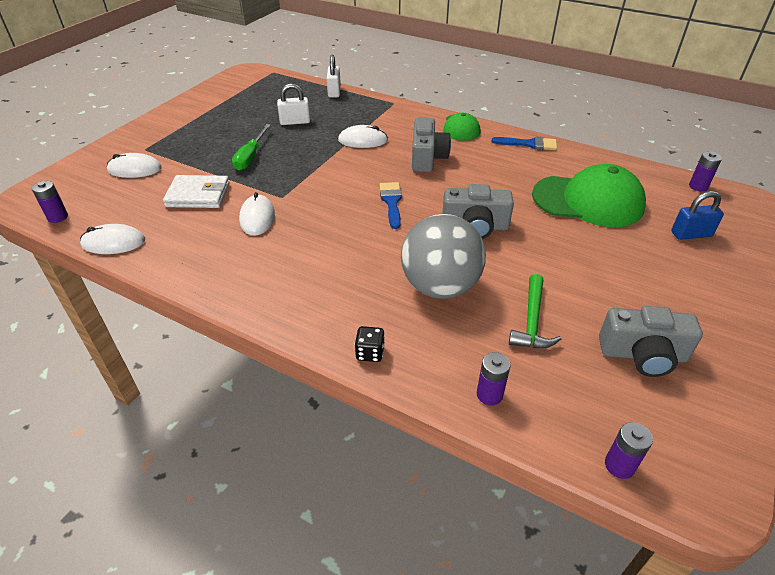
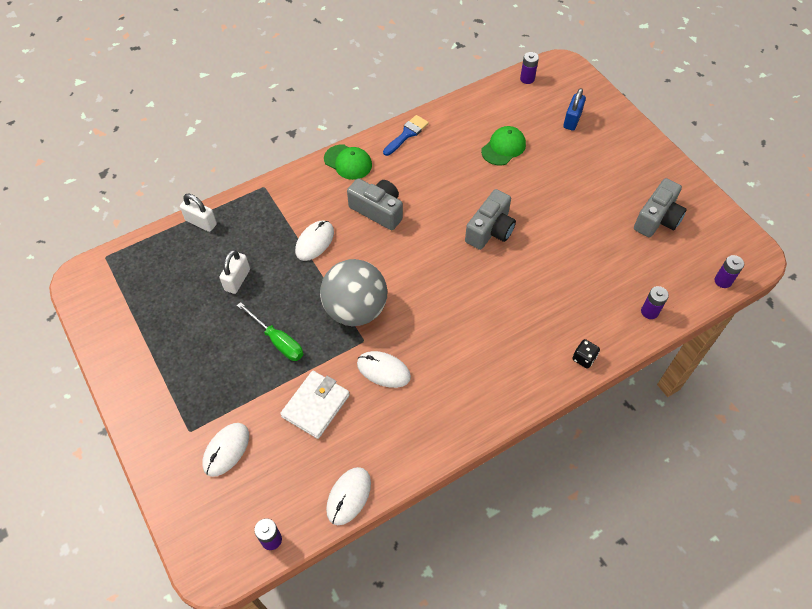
camera: 60 degrees left, 15 degrees up
blue brush [380,182,402,229] -> none
grey ball [401,214,486,299] -> grey ball moved to [320,259,387,326]
green hammer [509,274,561,348] -> none
green cap [532,164,646,227] -> green cap [481,126,526,166], size x0.55

